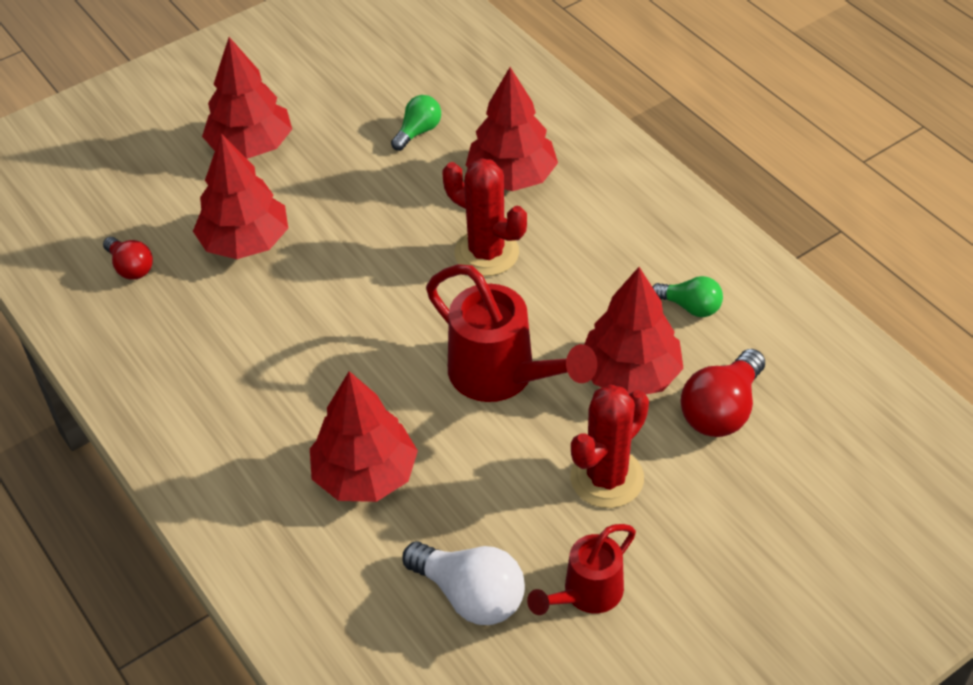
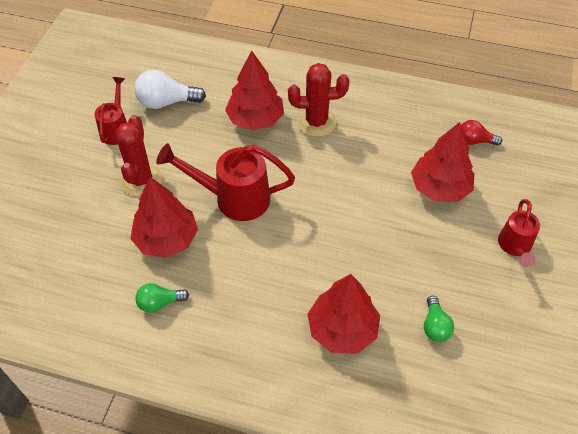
camera: 140 degrees right, 5 degrees up
red tree [202,37,292,159] -> red watering can [498,199,540,267]
red cactus [443,158,527,276] -> red cactus moved to [288,63,349,137]
red light bulb [681,349,765,437] -> none

